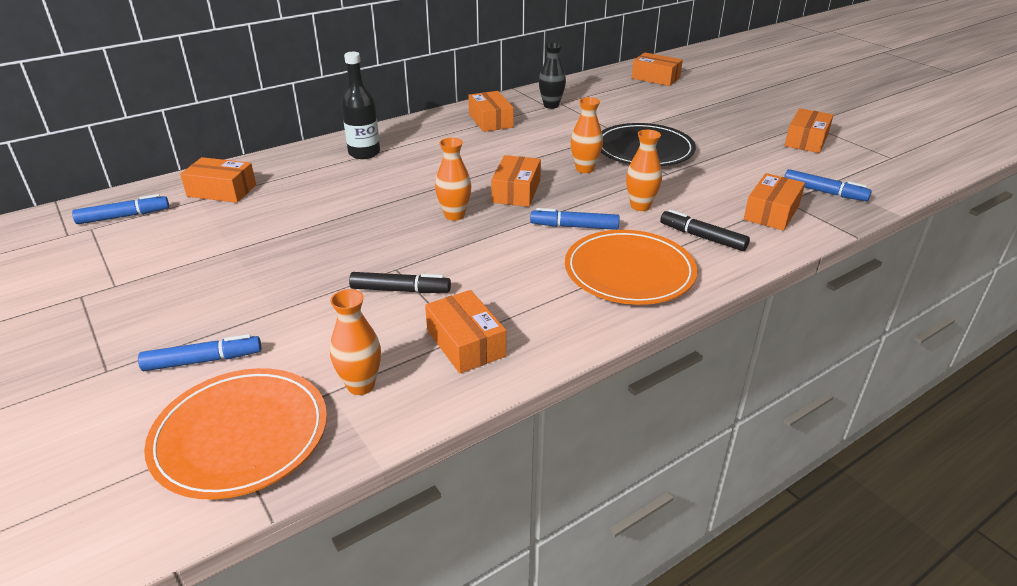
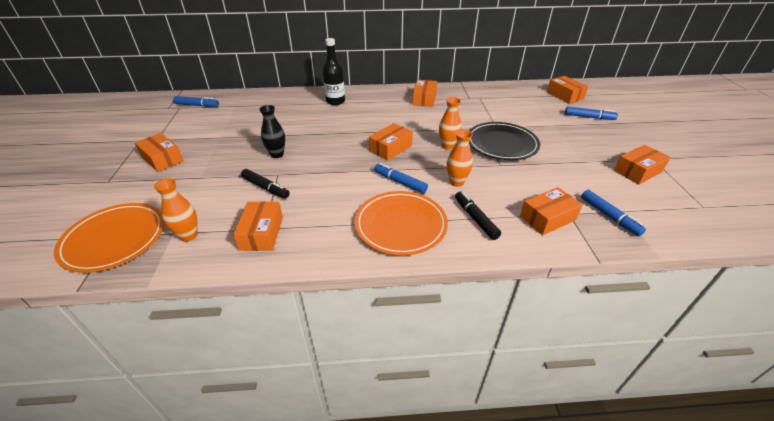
camera: 30 degrees right, 5 degrees up
blue marker [138,334,261,371] -> blue marker moved to [565,106,618,120]
orange box [180,157,256,203] -> orange box moved to [135,133,184,172]
orange vase [435,138,471,221] -> none
black vase [539,43,566,109] -> black vase moved to [259,105,285,158]

